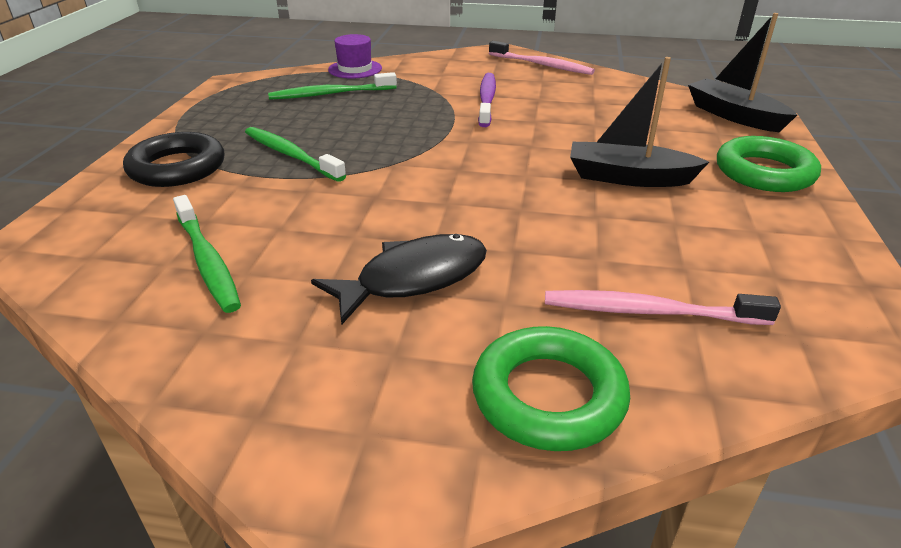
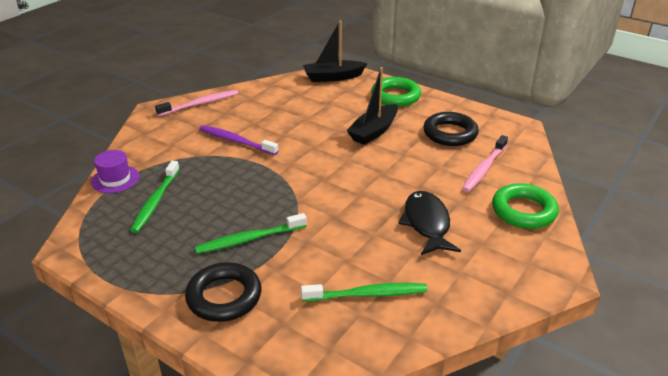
camera: 65 degrees left, 0 degrees up
none -> black ring [423,112,479,146]

